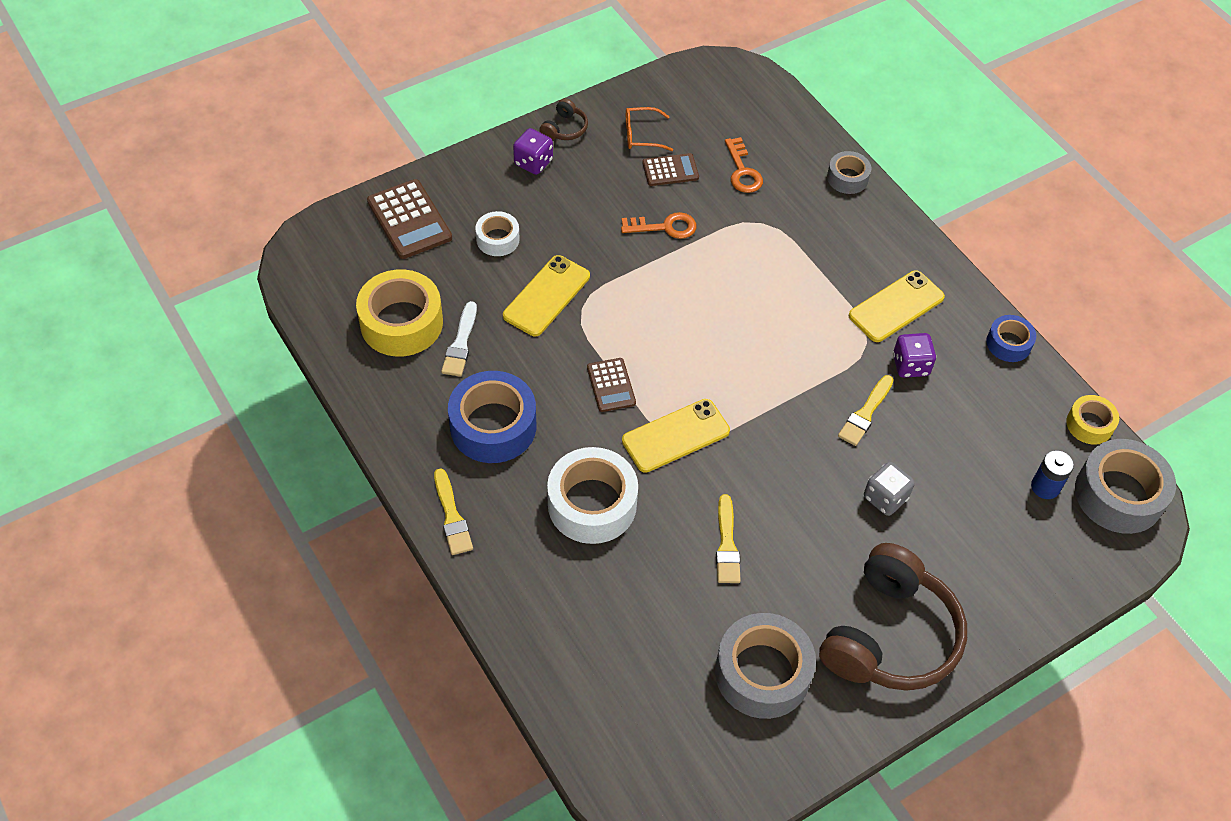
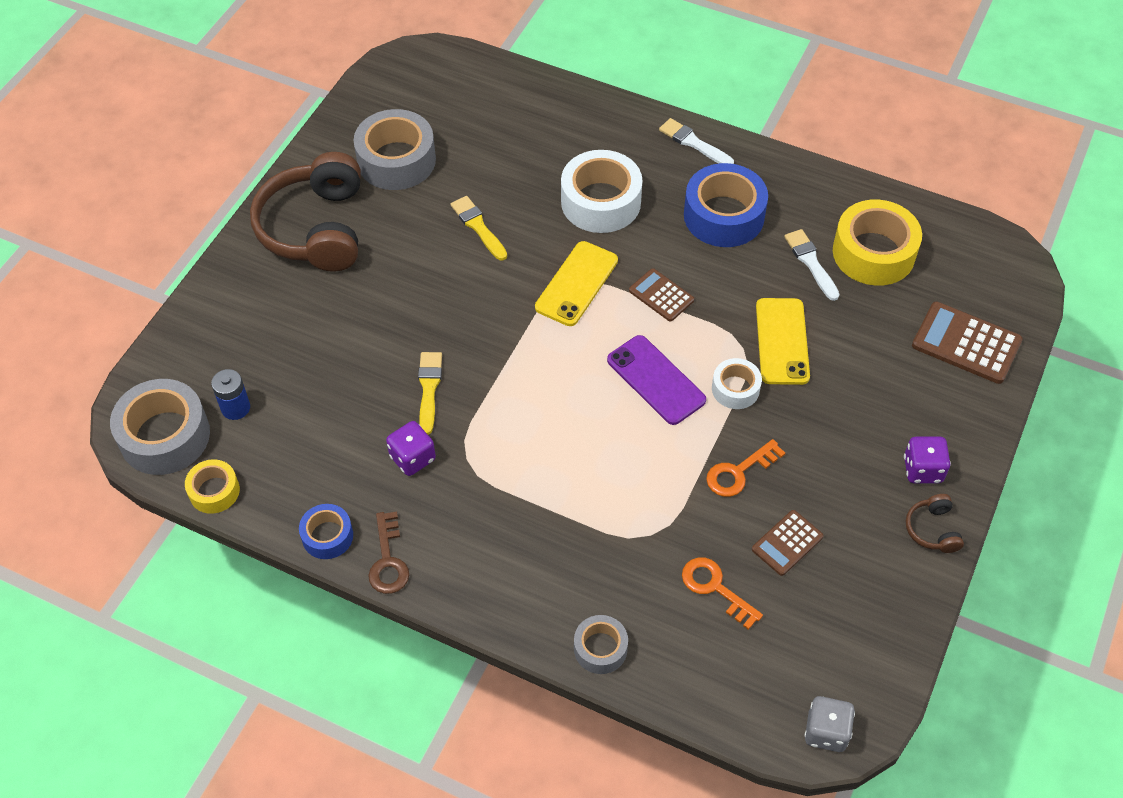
camera: 150 degrees right, 0 degrees up
yellow brush [434,468,473,555] -> white brush [659,118,734,164]
white tape [475,211,520,256] -> white tape moved to [712,358,762,409]
orange glasses [626,107,673,151] -> none
yellow phone [849,270,945,342] -> none
grey dice [864,462,915,516] -> grey dice moved to [805,696,855,752]
none -> brown key [368,512,409,594]
none -> purple phone [607,335,706,425]

